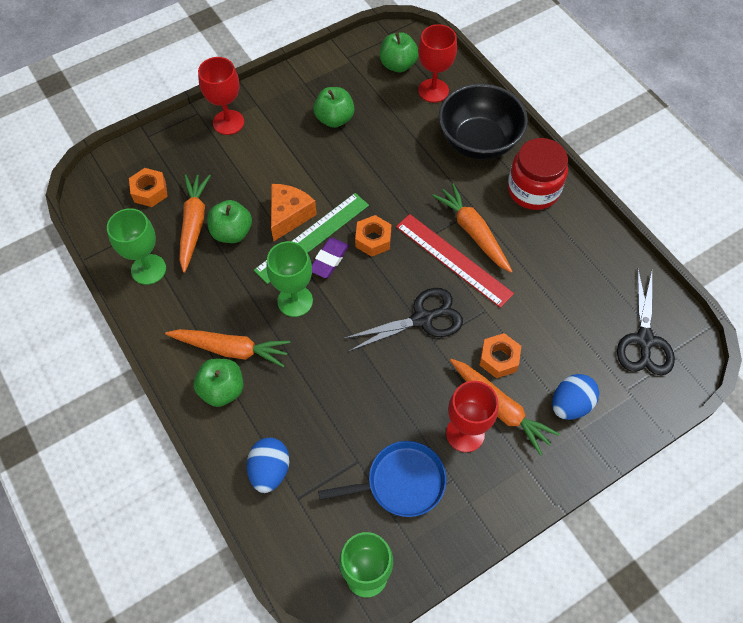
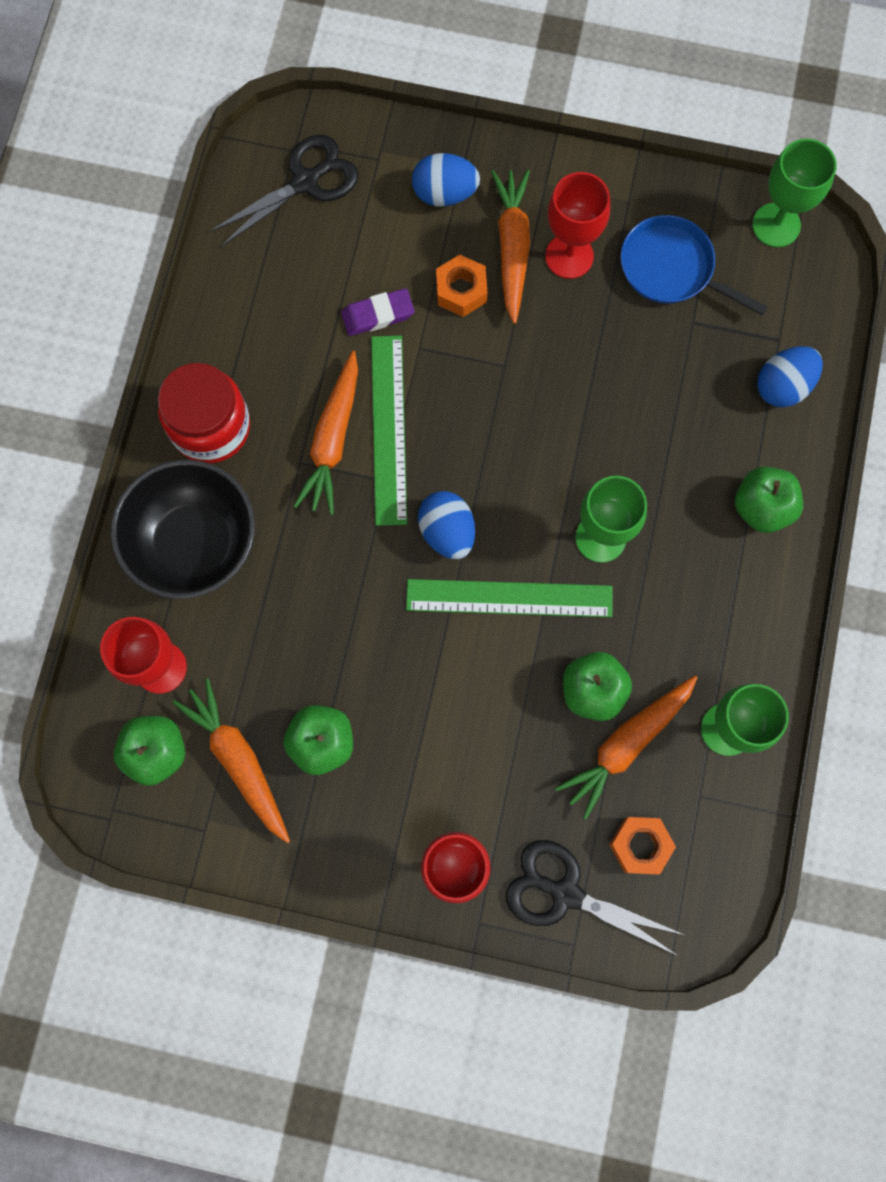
camera: 135 degrees left, 15 degrees up
orange carrot [165,329,290,367] -> orange carrot moved to [172,678,290,843]
orange cheese [271,184,317,241] -> none
purple eraser [312,238,349,278] -> purple eraser moved to [341,288,414,336]
black scissors [344,288,463,351] -> black scissors moved to [506,840,684,955]
orange nut [355,215,391,257] -> blue egg [418,491,475,559]
red ruler [396,214,514,308] -> green ruler [371,336,407,526]

